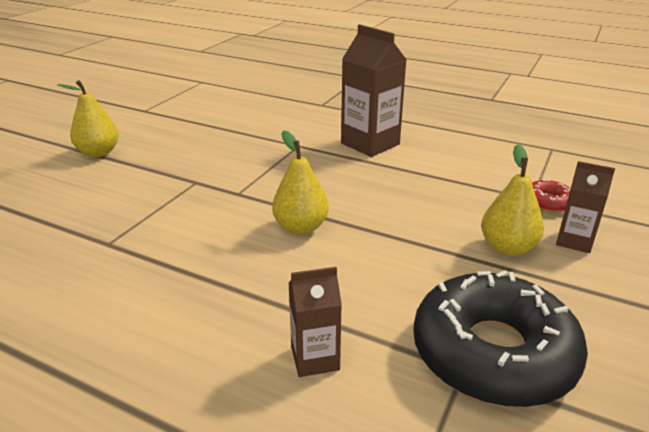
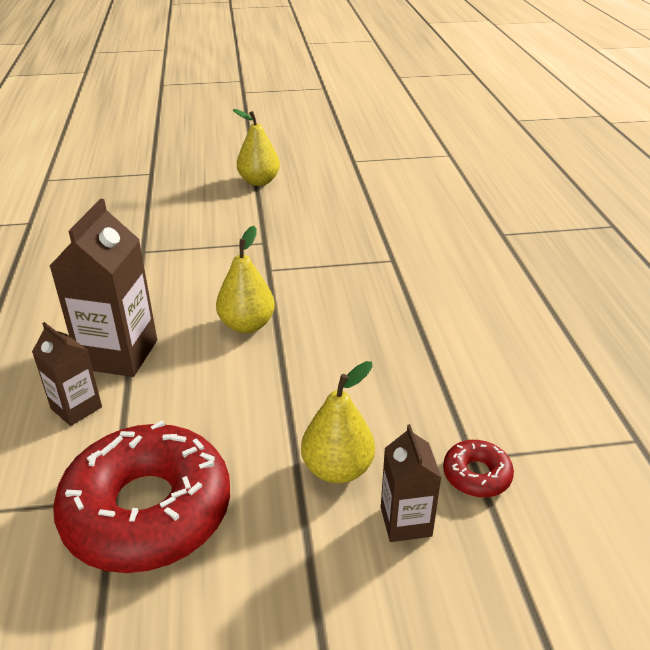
camera: 55 degrees right, 5 degrees up
brown carton [341,24,407,157] -> brown carton moved to [50,199,157,377]
black donut [413,270,588,407] -> red donut [53,420,230,573]

